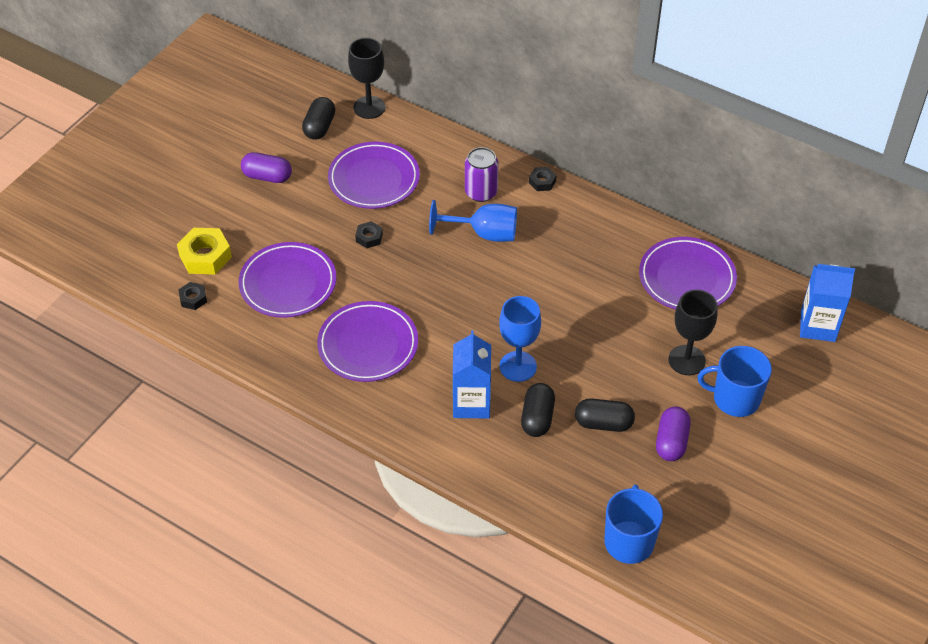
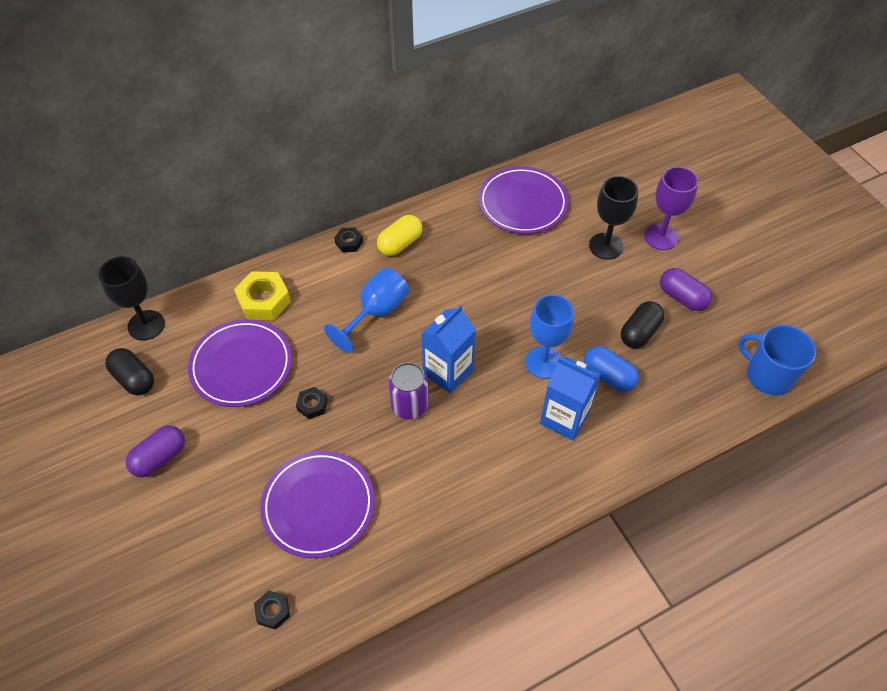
camera: 60 degrees left, 5 degrees up
yellow nut [177,228,232,274] -> yellow nut moved to [234,271,291,320]
purple plate [317,301,418,382] -> none
purple can [465,147,498,202] -> purple can moved to [388,362,429,419]
black capsule [521,383,555,437] -> blue capsule [584,346,639,392]
blue mug [698,346,772,417] -> purple goblet [644,167,698,250]
blue carton [800,264,855,342] -> blue carton moved to [421,305,476,394]
none -> yellow capsule [377,215,422,256]

